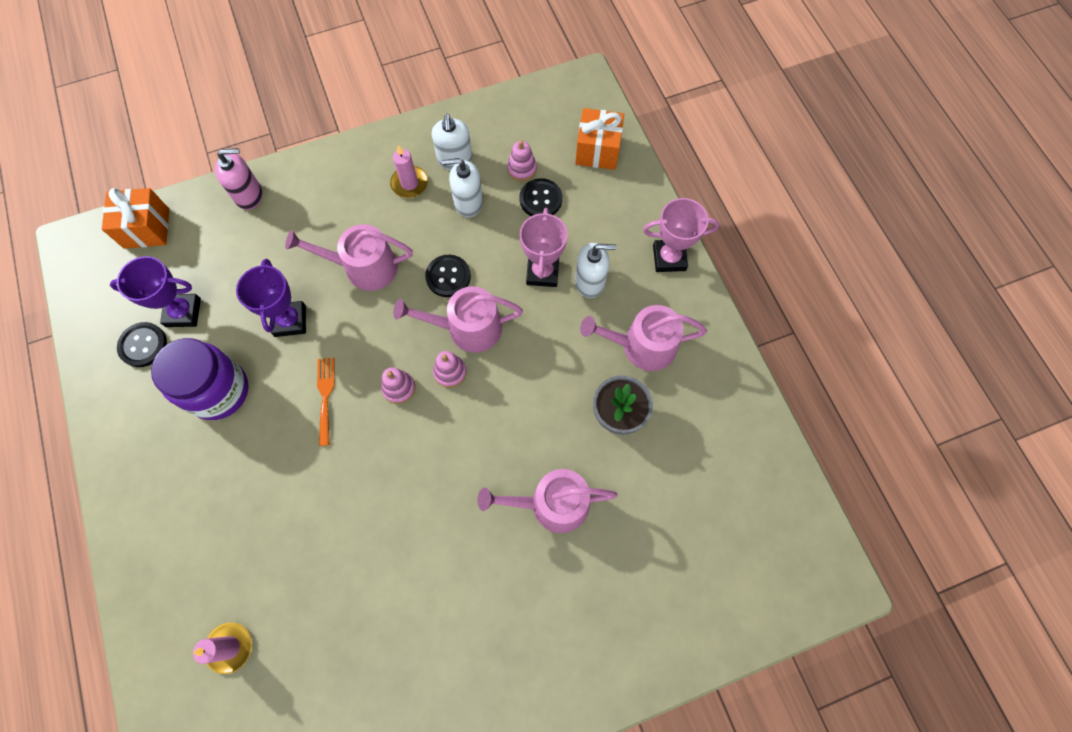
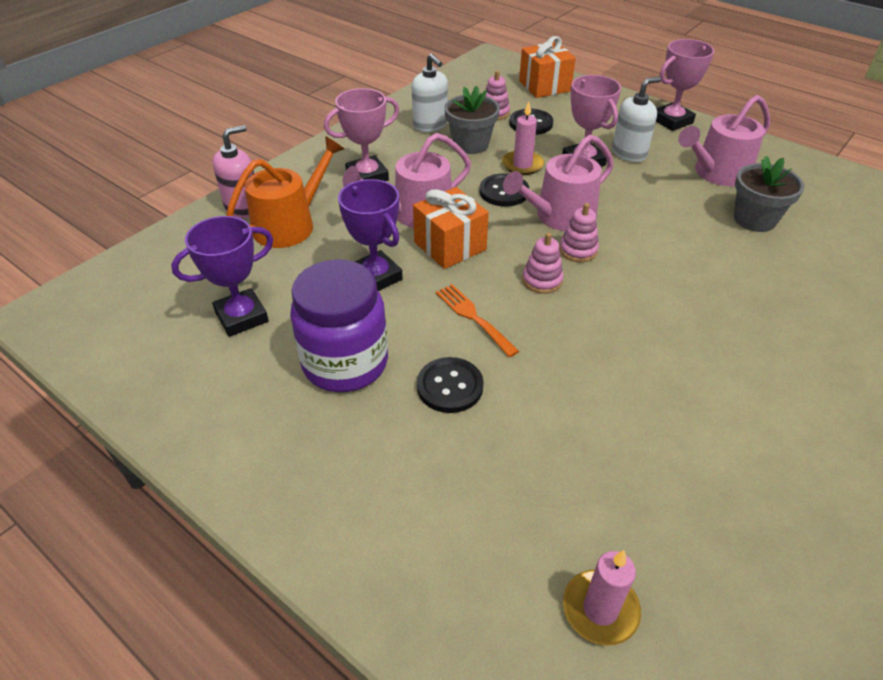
camera: 30 degrees left, 25 degrees down
orange gift [102,188,169,249] -> orange gift moved to [413,187,489,269]
black button [117,322,167,367] -> black button moved to [417,357,484,413]
pink candle [390,145,428,198] -> pink candle moved to [502,102,544,175]
white soap dispenser [442,158,483,218] -> grey flower pot [445,86,500,154]
pink watering can [477,469,617,533] -> none
none -> orange watering can [226,136,344,248]
none -> pink trophy [324,88,399,181]

